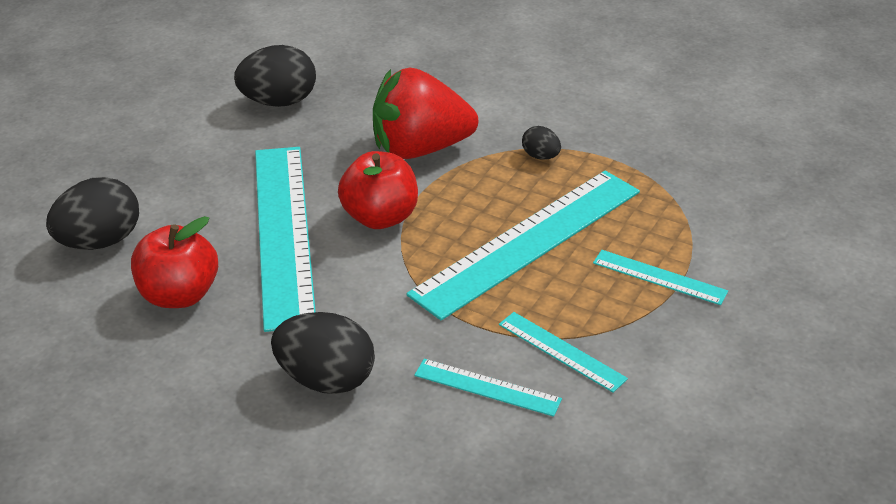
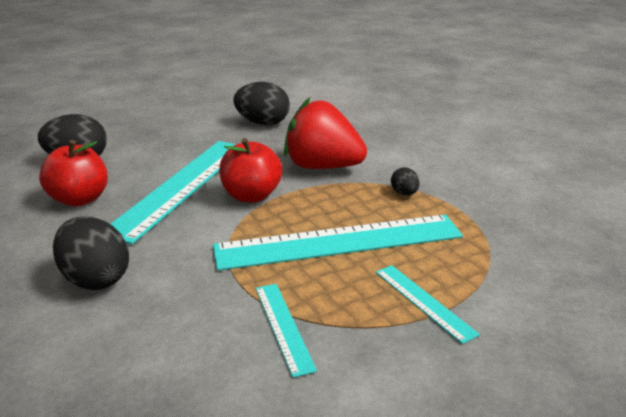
camera: 30 degrees right, 10 degrees down
turquoise ruler [414,359,562,417] -> none

